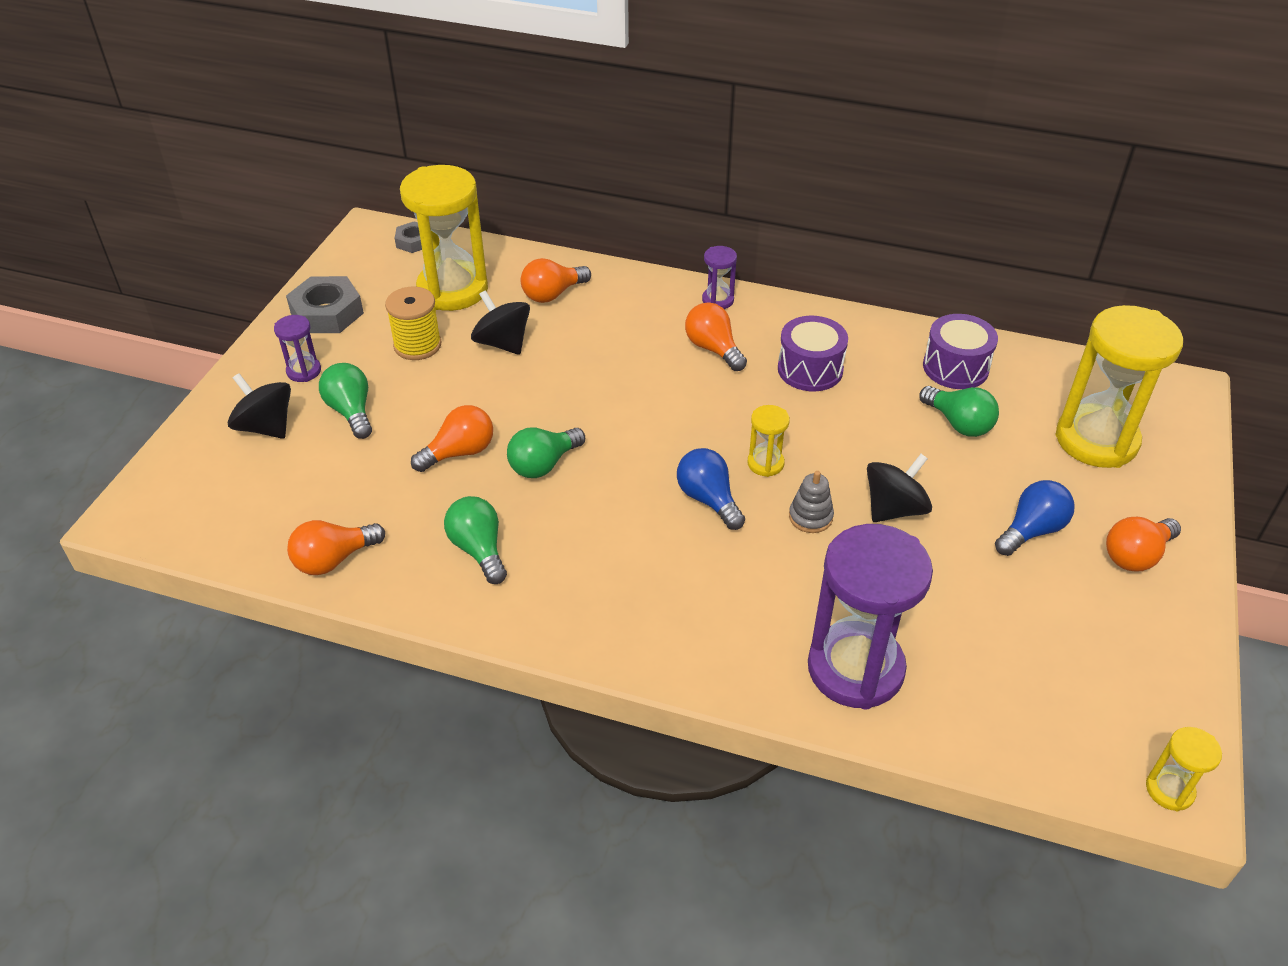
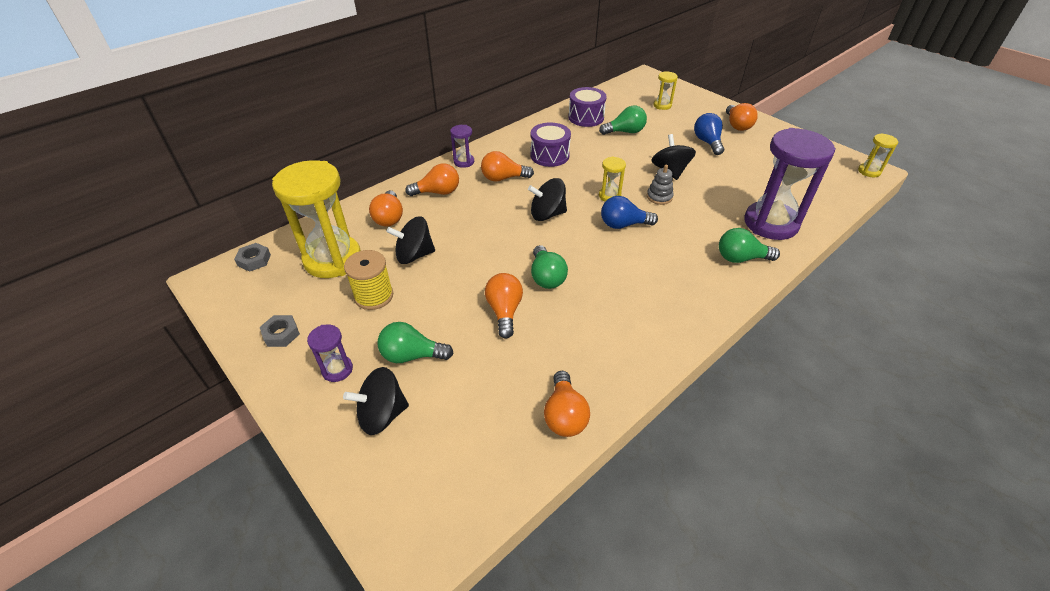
camera: 60 degrees left, 0 degrees up
grey nut [286,276,364,333] -> grey nut [260,315,300,347], size x0.56
green light bulb [444,496,507,584] -> green light bulb moved to [719,228,780,263]
yellow hourglass [1055,305,1183,468] -> yellow hourglass [654,71,678,110], size x0.45
none -> orange light bulb [405,164,459,196]
none -> black spinning top [528,178,567,221]

